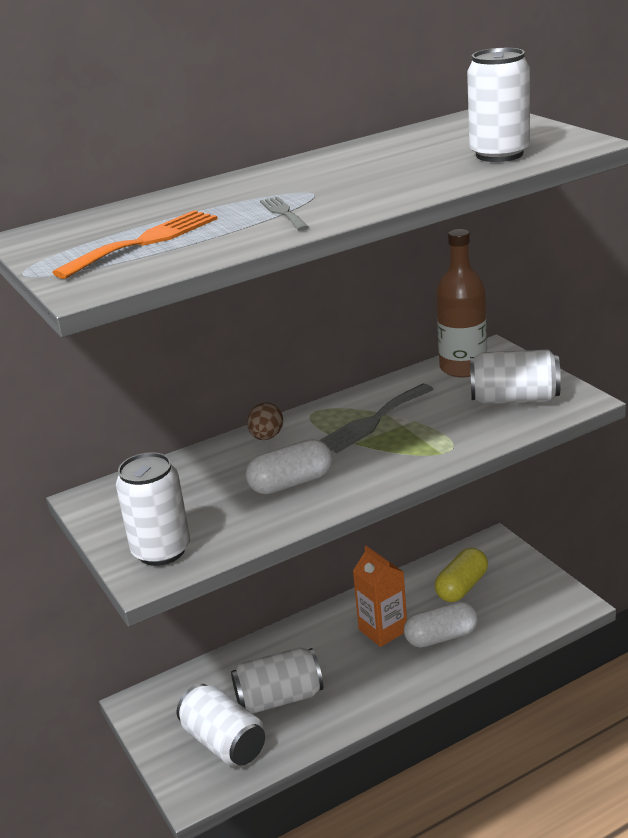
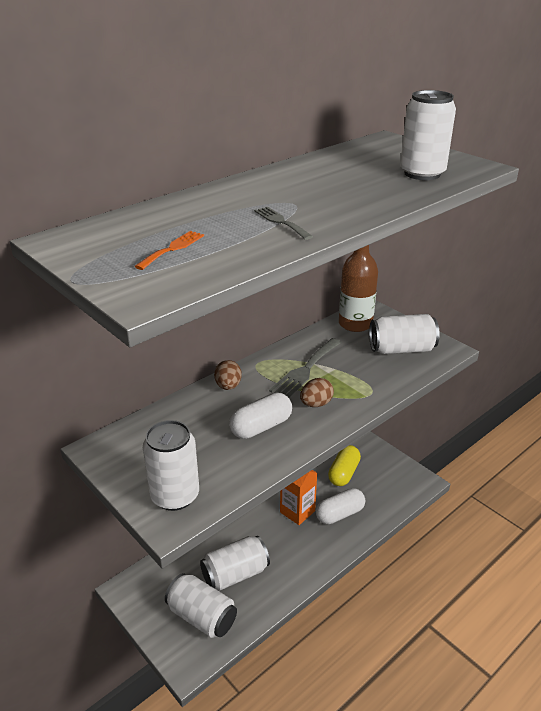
camera: 15 degrees left, 5 degrees up
orange fork [52,210,217,279] -> orange fork [134,231,204,270], size x0.57
none -> brown egg [300,378,334,407]

